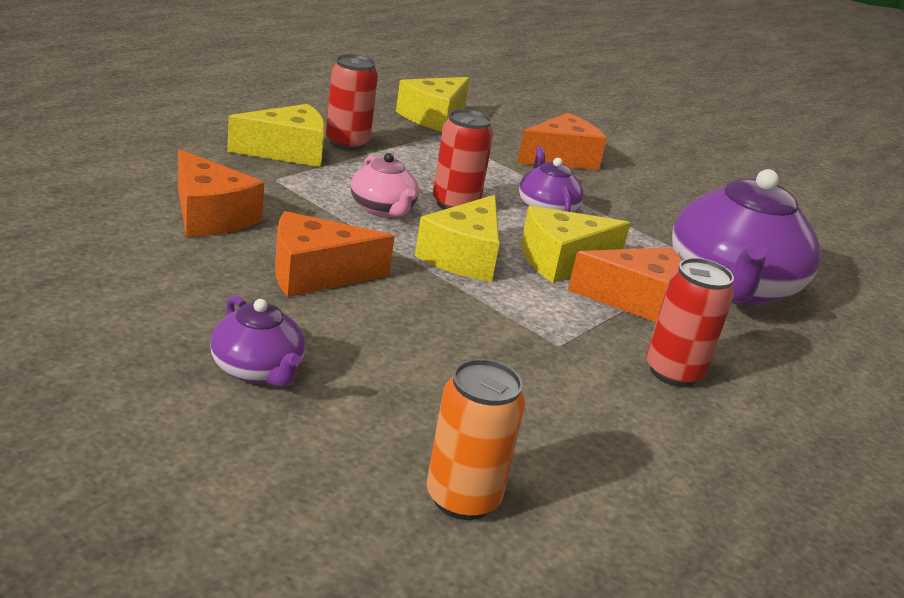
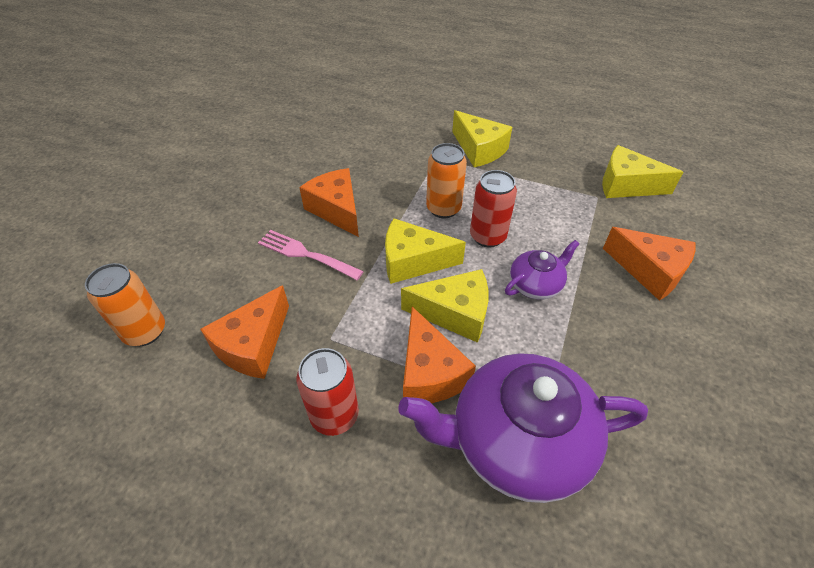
camera: 75 degrees right, 20 degrees up
orange cheese [178,149,264,237] -> orange cheese moved to [200,285,289,379]
purple teapot [210,295,305,387] -> none
red can [326,54,378,150] -> none
pink teapot [351,153,419,217] -> orange can [426,143,467,218]
yellow cheese [521,206,631,283] -> yellow cheese turned 135 degrees clockwise [401,269,489,343]
none -> pink fork [258,230,364,280]

